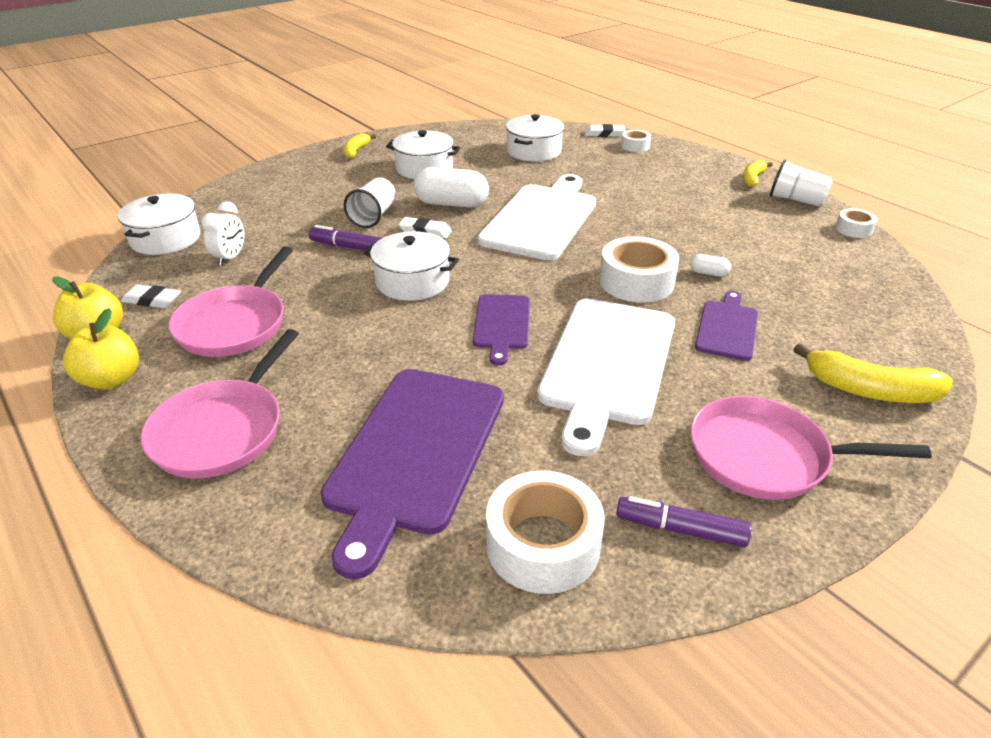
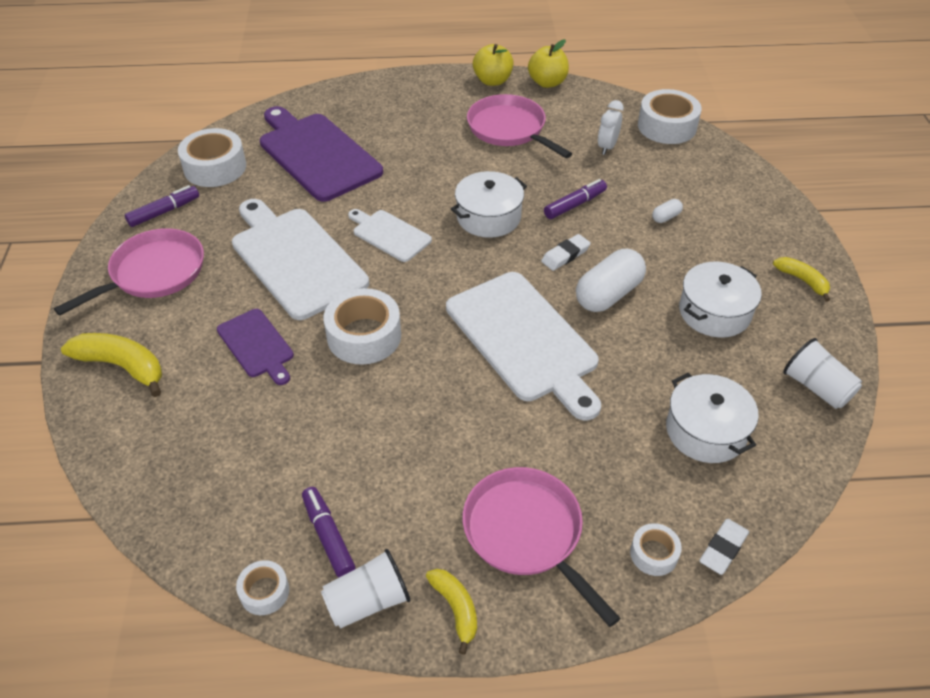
camera: 125 degrees right, 10 degrees up
white pot [118,194,200,255] -> white tape [638,89,701,144]
white eraser [121,284,181,308] -> none
pink pan [140,329,299,479] -> pink pan moved to [463,467,621,627]
white clock [201,201,245,266] -> white clock turned 60 degrees clockwise [598,100,624,155]
white cup [344,177,396,228] -> white cup moved to [783,338,862,409]
purple cutting board [473,294,530,365] -> white cutting board [348,209,432,262]
white capsule [690,254,731,277] -> white capsule moved to [652,199,683,223]
yellow banana [793,343,953,403] -> yellow banana turned 60 degrees clockwise [61,333,162,397]
none -> purple marker [302,487,355,578]

